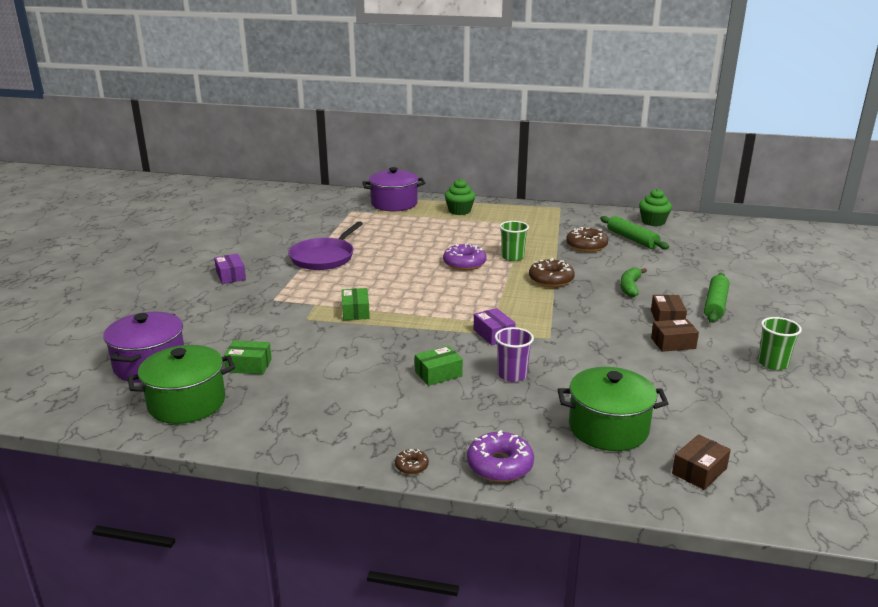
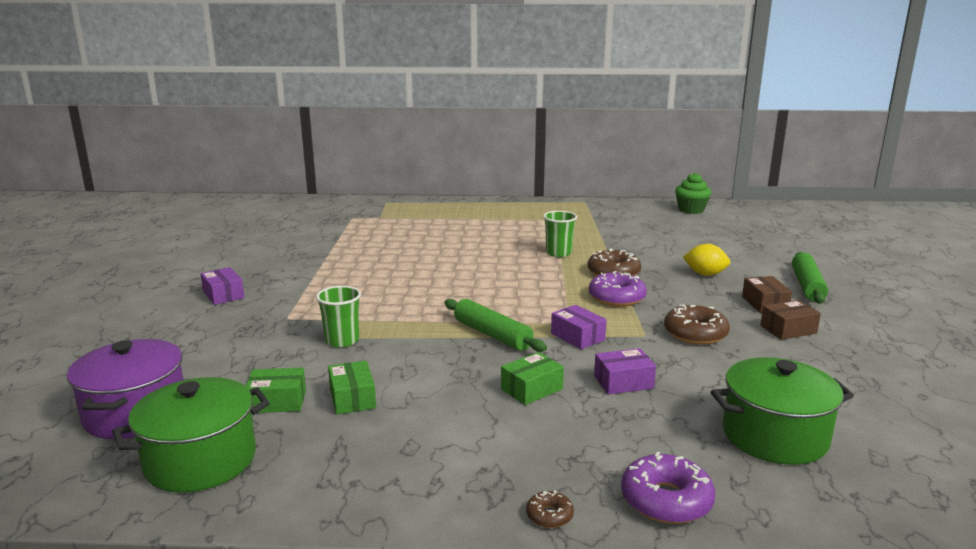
camera: 10 degrees left, 5 degrees down
purple pan [288,221,363,270] -> none
green box [342,288,370,320] -> green box moved to [328,361,376,414]
purple pot [362,167,425,211] -> none
purple donut [443,243,487,270] -> purple donut moved to [589,271,647,307]
green cupcake [445,179,476,215] -> none
purple cup [495,327,534,382] -> purple box [594,348,656,395]
brown donut [566,227,608,252] -> brown donut moved to [664,304,730,345]
green rolling pin [600,216,669,249] -> green rolling pin moved to [445,299,547,352]
green banana [620,267,647,297] -> yellow lemon [683,244,731,276]
brown box [672,434,731,490] -> none
green cup [758,317,802,370] -> green cup moved to [316,286,361,347]

